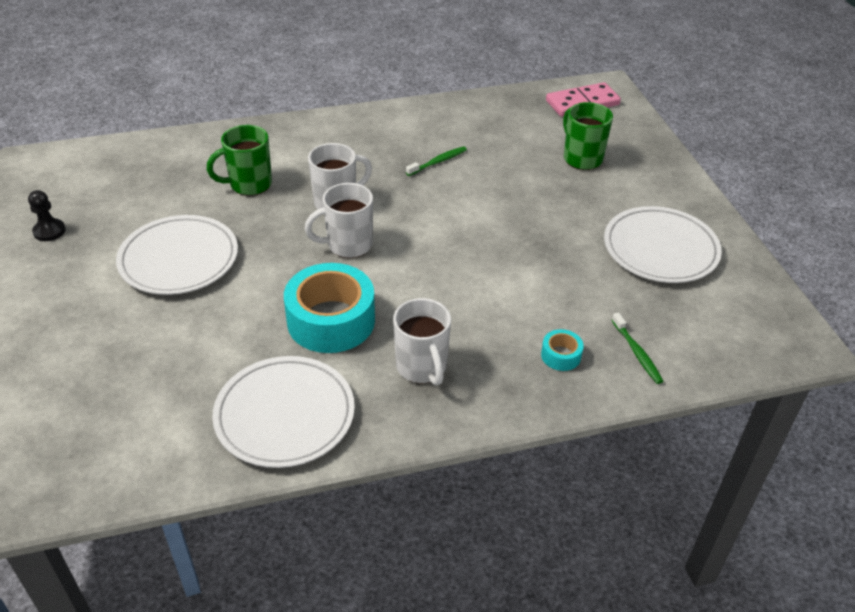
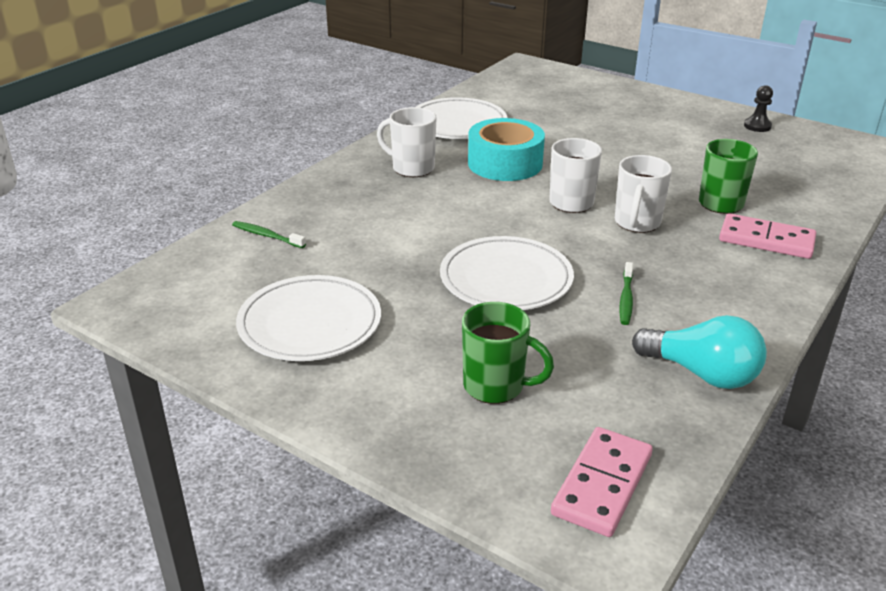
camera: 140 degrees right, 10 degrees down
white plate [116,215,238,295] -> white plate moved to [440,236,574,310]
turquoise tape [541,329,584,371] -> none
none -> turquoise light bulb [632,315,767,389]
none -> pink domino [719,213,816,259]

